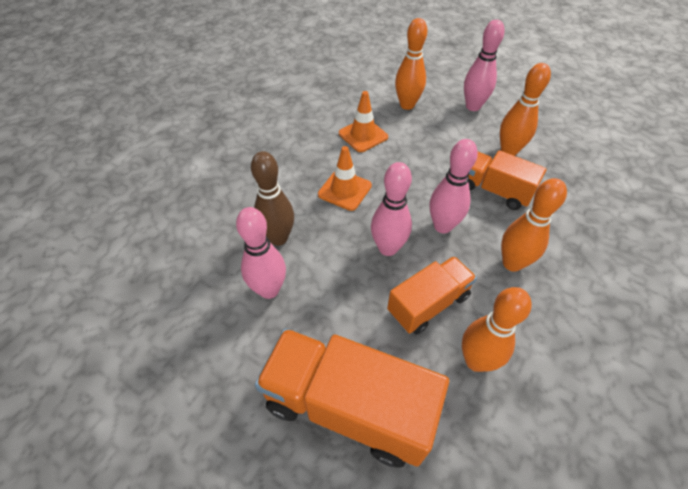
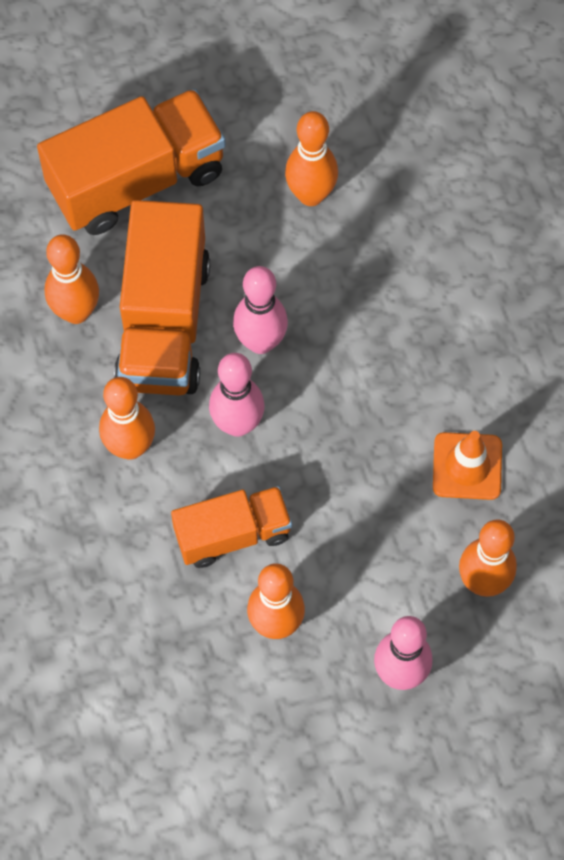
camera: 130 degrees right, 15 degrees up
pink bowling pin [236,207,286,299] -> orange bowling pin [285,111,338,206]
brown bowling pin [251,151,294,246] -> none
orange traffic cone [318,146,372,211] -> none
orange truck [387,256,477,335] -> orange truck [114,200,210,396], size x1.64

